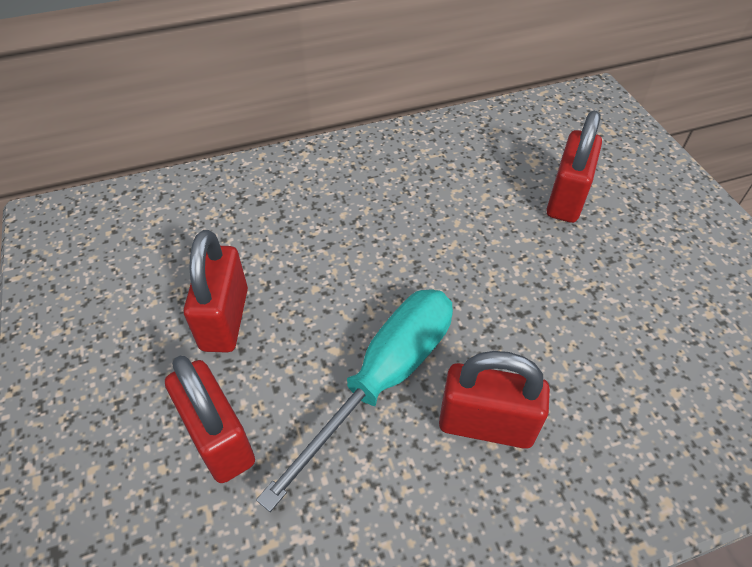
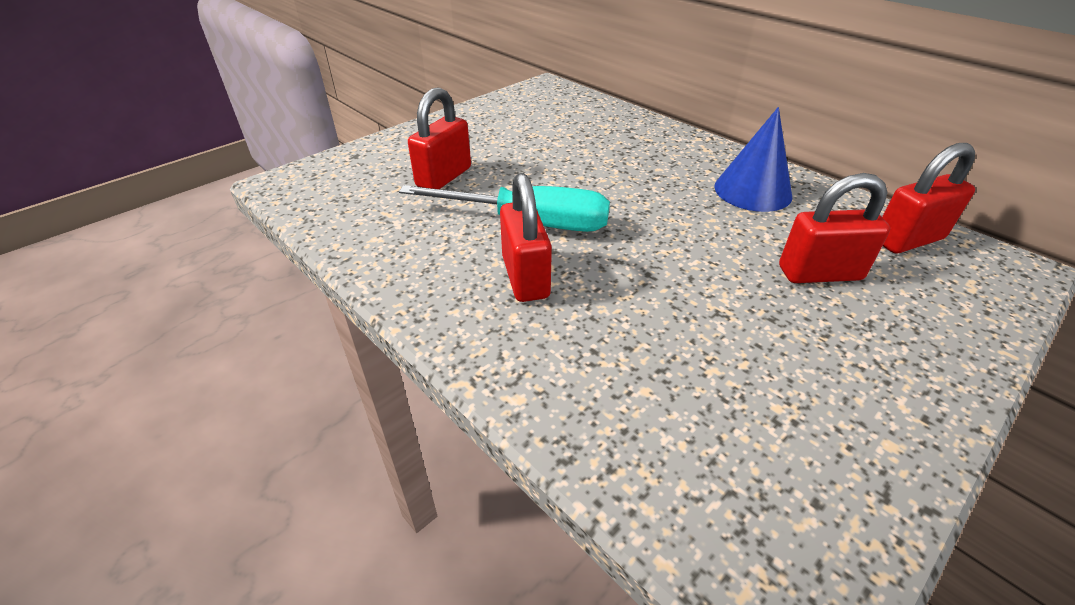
camera: 65 degrees right, 10 degrees down
red padlock [184,230,248,353] -> red padlock moved to [882,143,975,253]
none -> blue cone [714,107,792,212]

